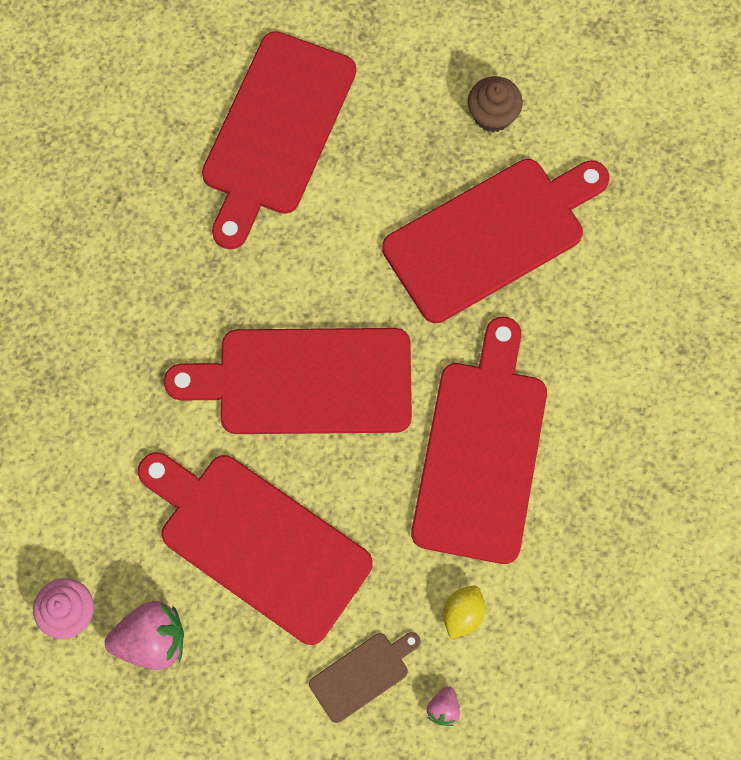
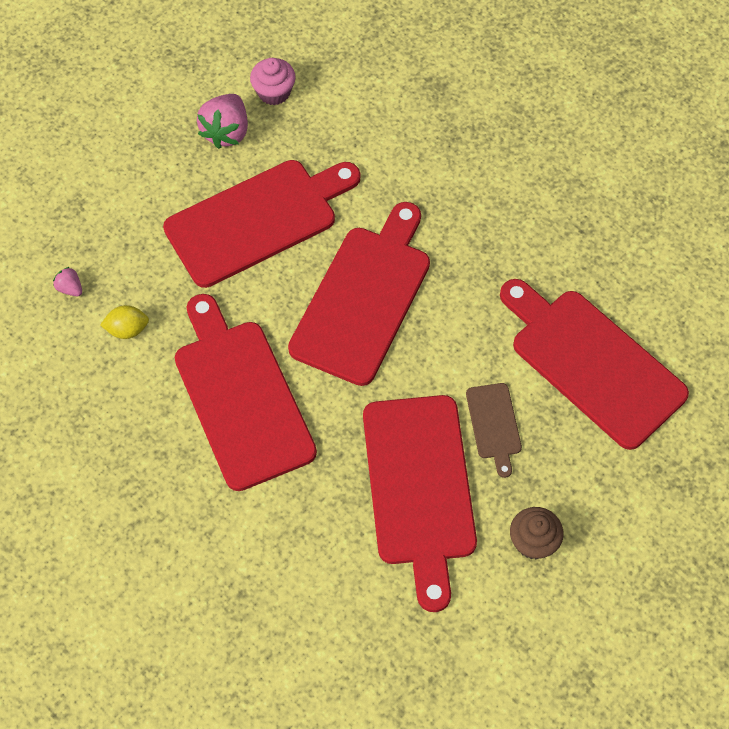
camera: 115 degrees right, 10 degrees down
brown cutting board [309,632,420,723] -> brown cutting board moved to [466,383,522,478]
red cutting board [411,317,547,564] -> red cutting board turned 150 degrees counterclockwise [175,294,317,491]
yellow lemon [443,586,485,639] -> yellow lemon turned 60 degrees counterclockwise [100,305,149,339]

